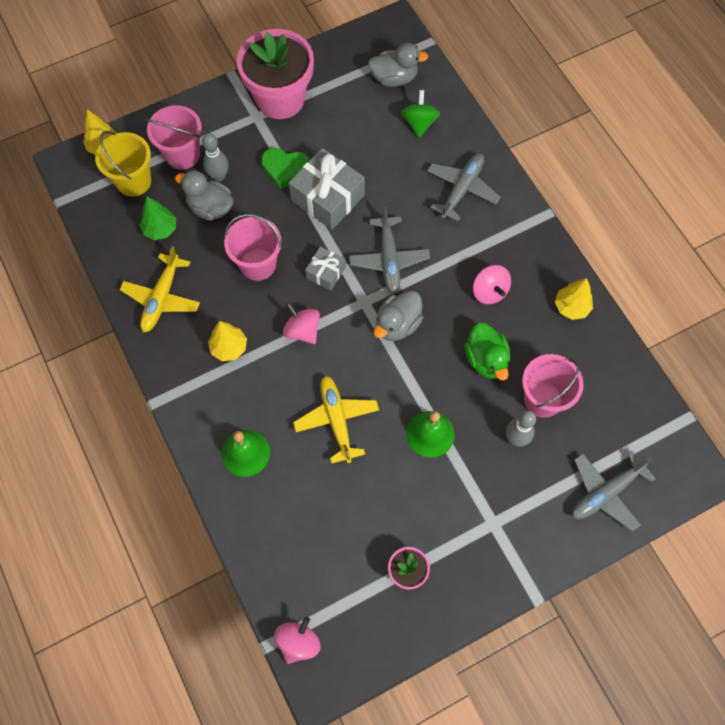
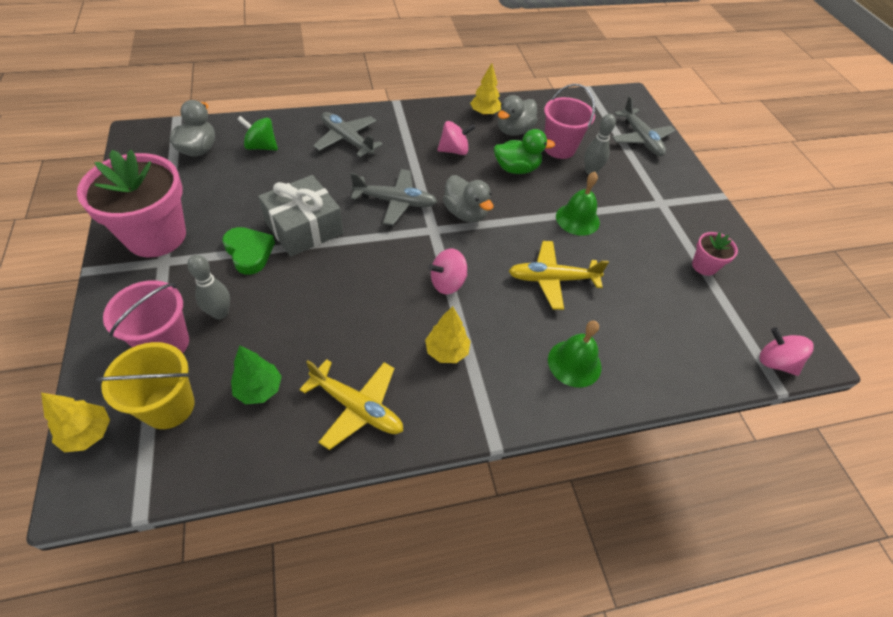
camera: 80 degrees left, 15 degrees down
grey duck [175,170,233,221] -> grey duck moved to [498,95,538,136]
pink bucket [224,214,282,281] -> none
green heart [261,148,310,189] -> green heart turned 60 degrees counterclockwise [222,227,275,275]
grey gift [305,246,346,290] -> none

